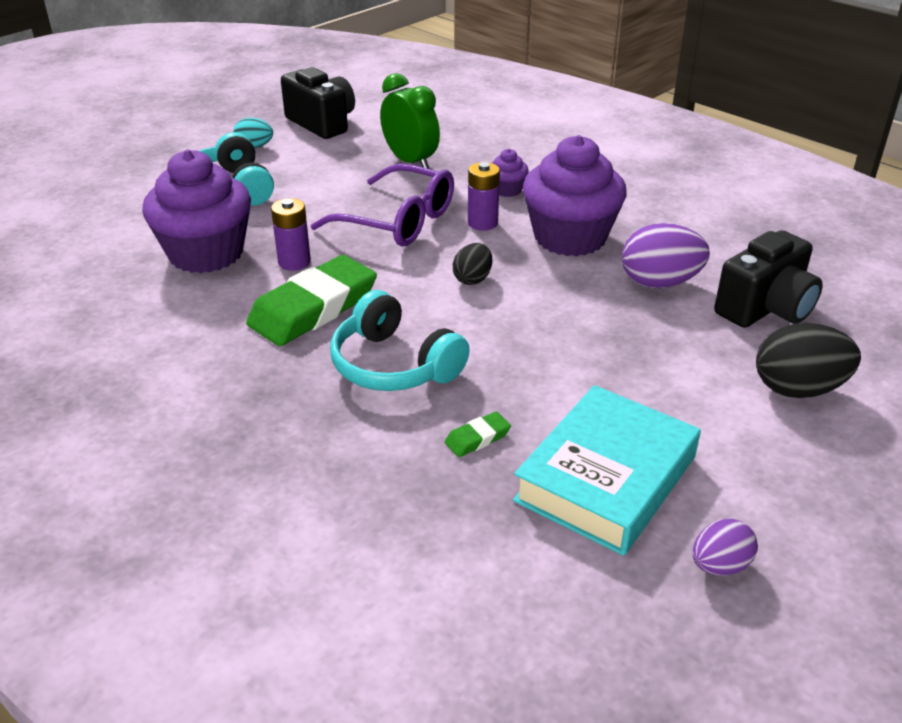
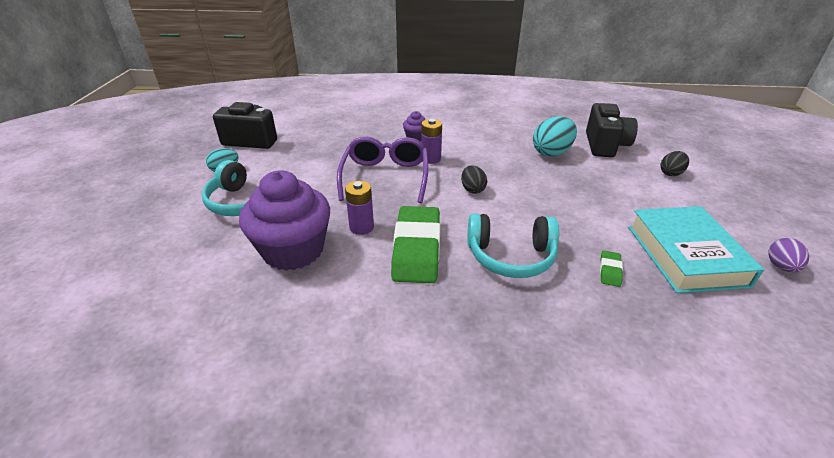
camera: 40 degrees left, 0 degrees up
purple glasses [311,164,454,247] -> purple glasses turned 75 degrees counterclockwise [337,136,428,203]
green clock [380,73,440,169] -> none
purple cupcake [523,135,627,256] -> none
purple egg [622,223,710,289] -> turquoise egg [533,116,577,157]
black egg [756,323,861,398] -> black egg [661,151,689,176], size x0.59

